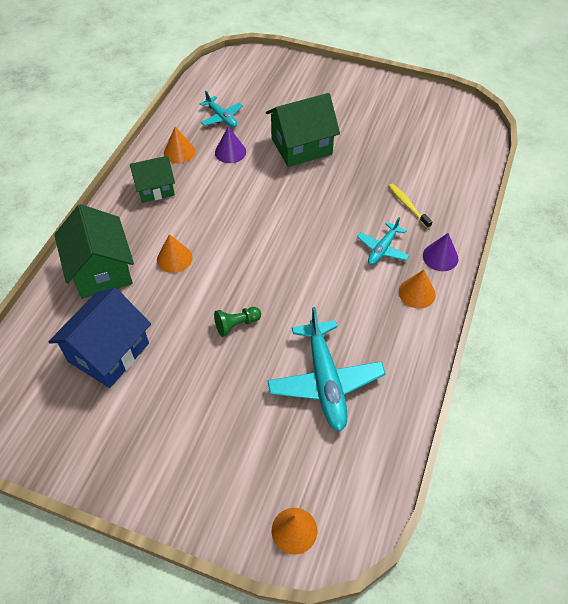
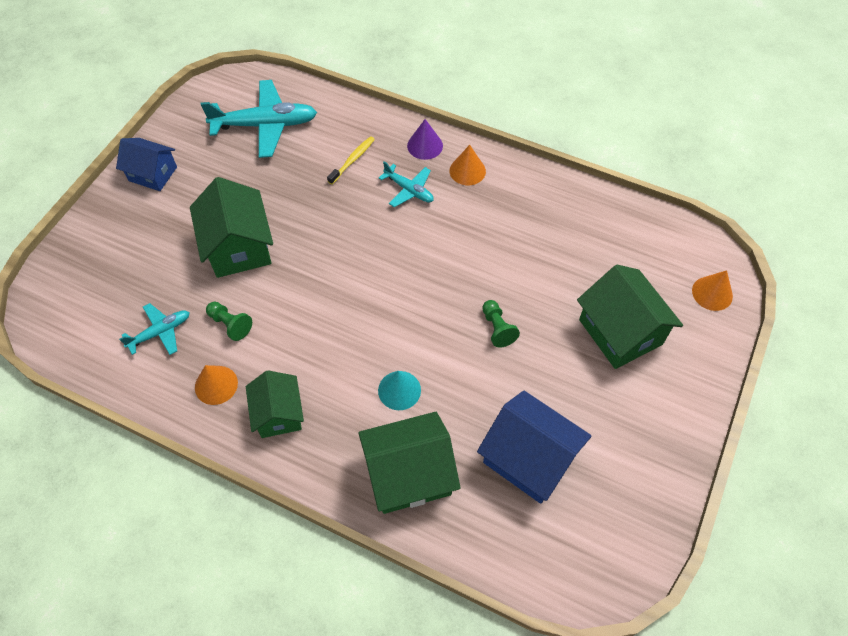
camera: 85 degrees left, 5 degrees up
orange cone [157,234,192,273] -> turquoise cone [378,371,421,410]
purple cone [215,126,246,163] -> green pawn [206,302,252,341]
turquoise plane [267,307,386,432] -> turquoise plane moved to [200,80,317,158]
yellow toothbrush [389,184,432,229] -> yellow toothbrush turned 150 degrees clockwise [327,136,375,185]
none -> blue house [116,138,177,191]
none -> green house [577,265,683,369]

